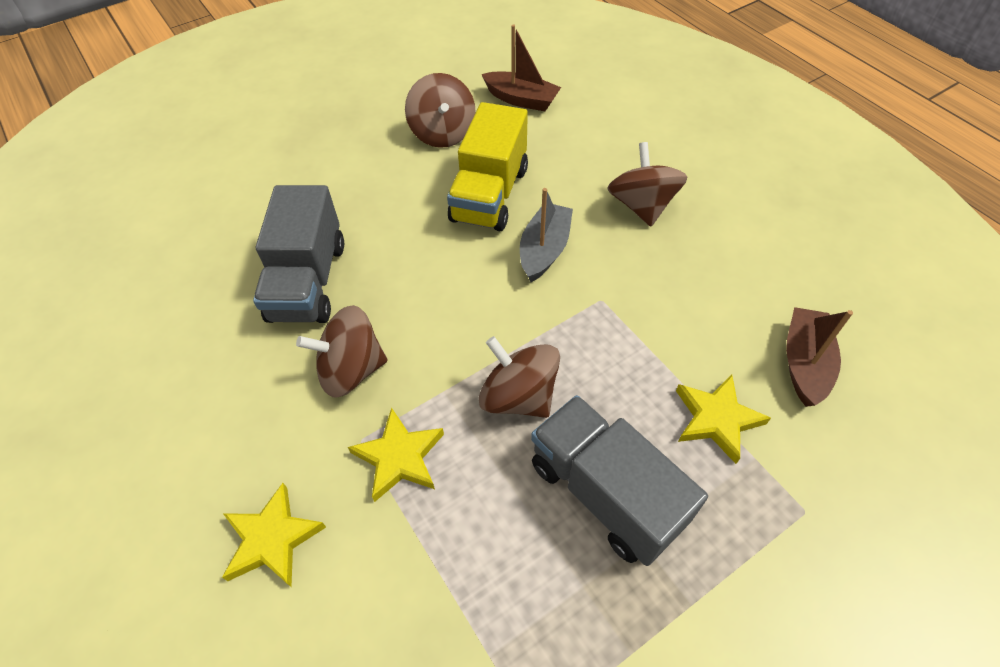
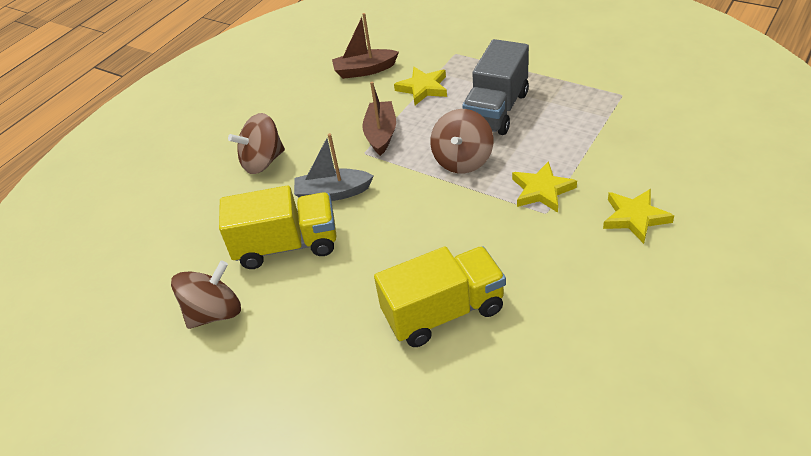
camera: 110 degrees left, 10 degrees down
grey truck [253,185,344,323] -> yellow truck [374,246,506,347]
brown spinning top [296,305,387,398] -> none
brown boat [482,24,561,111] -> brown boat moved to [362,81,396,156]

